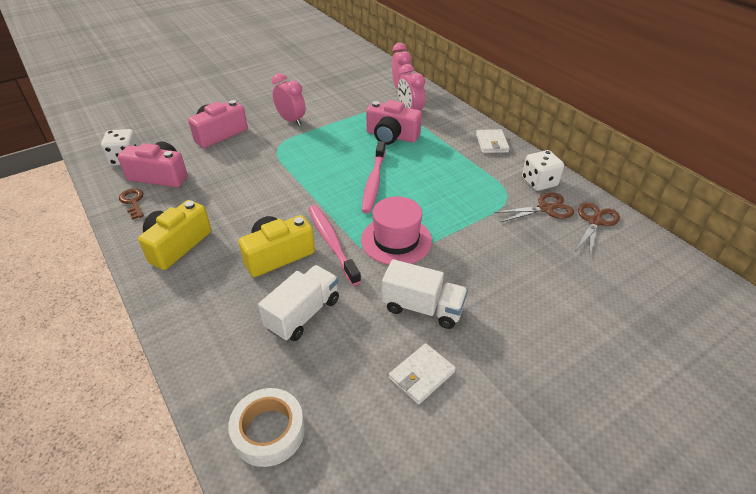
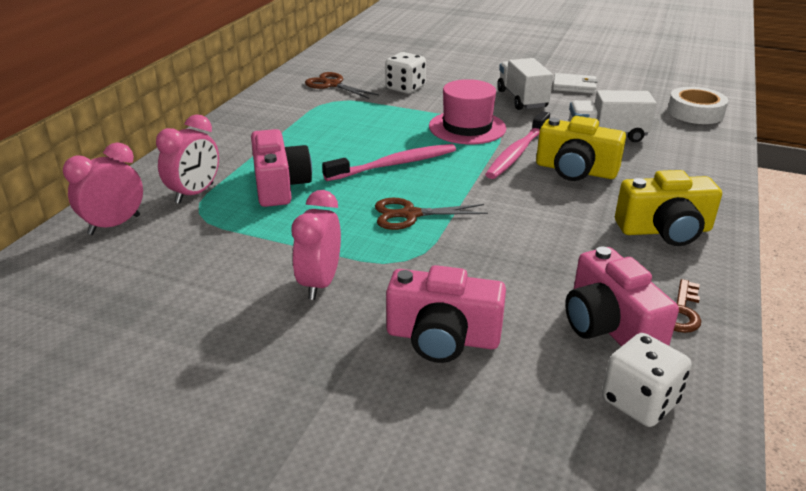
camera: 125 degrees left, 10 degrees down
white wallet [476,129,510,153] -> none
white dice [522,150,564,191] -> white dice moved to [385,52,426,94]
brown scissors [575,202,620,256] -> brown scissors moved to [375,198,488,230]

